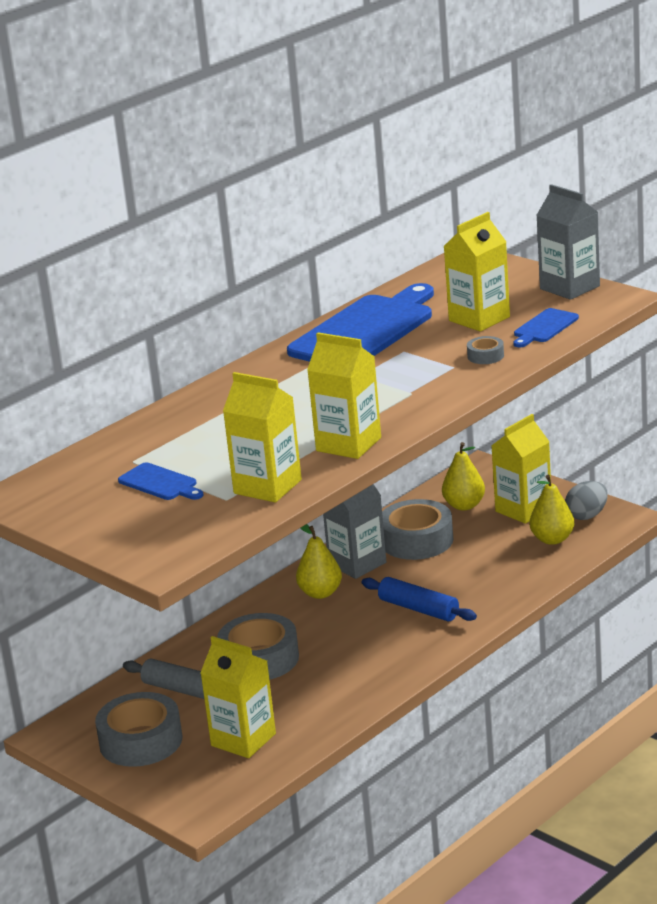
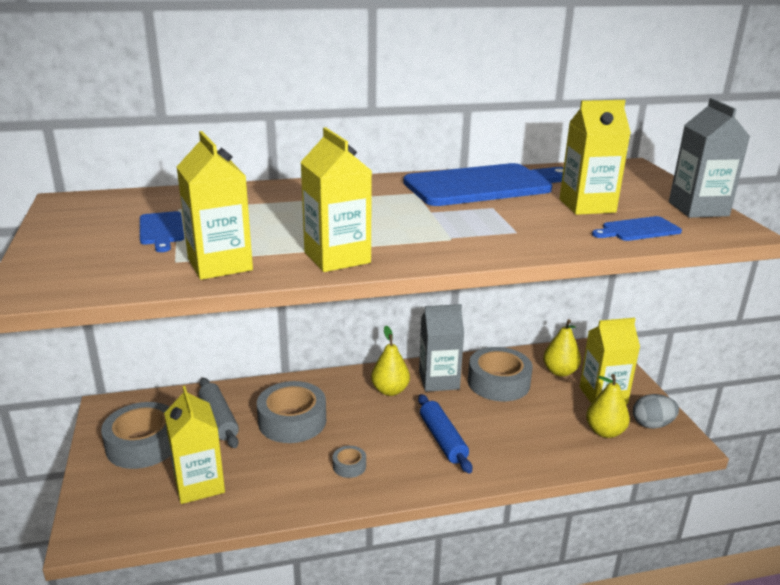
camera: 30 degrees right, 0 degrees up
grey tape [467,336,504,364] -> grey tape moved to [333,446,366,478]

